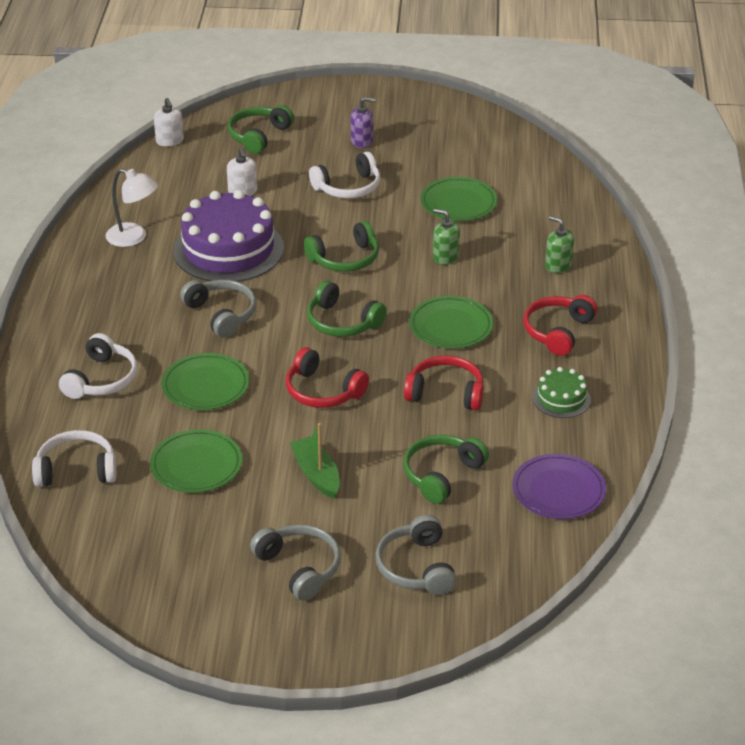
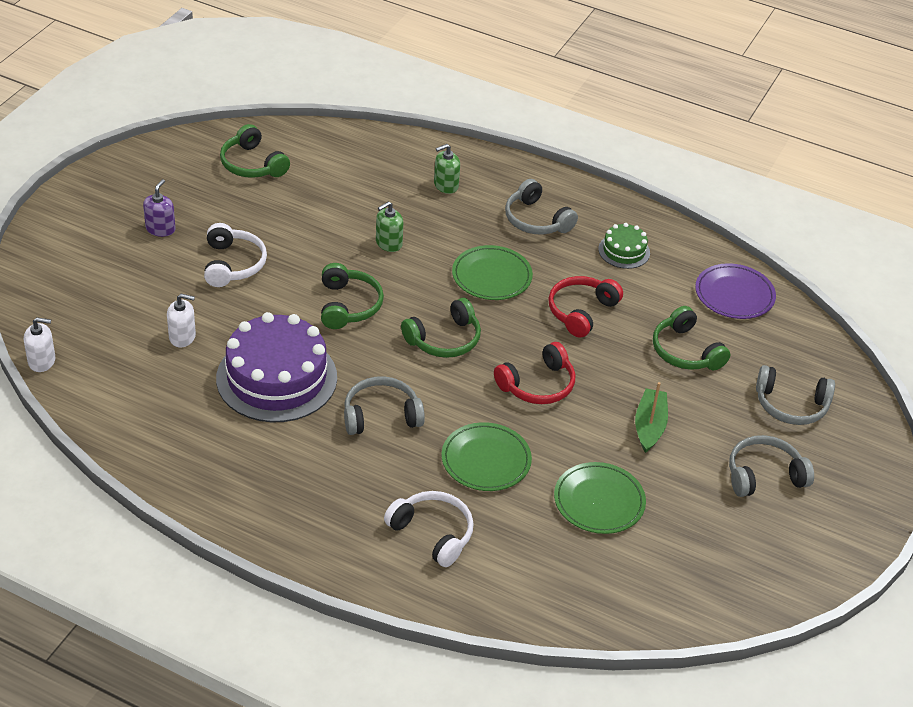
camera: 70 degrees left, 5 degrees up
white headphones [32,430,116,487] -> none
white lamp [106,168,158,247] -> none
green headphones [228,105,294,154] -> green headphones moved to [220,124,290,178]
green boat [290,423,340,499] -> green boat turned 105 degrees clockwise [635,382,668,453]
green plate [420,177,497,221] -> none
red headphones [523,295,598,356] -> grey headphones [505,179,578,234]

